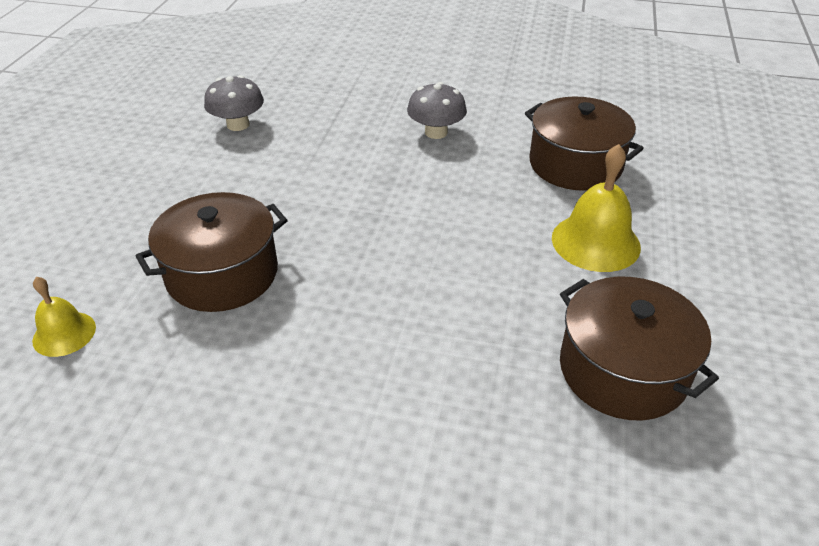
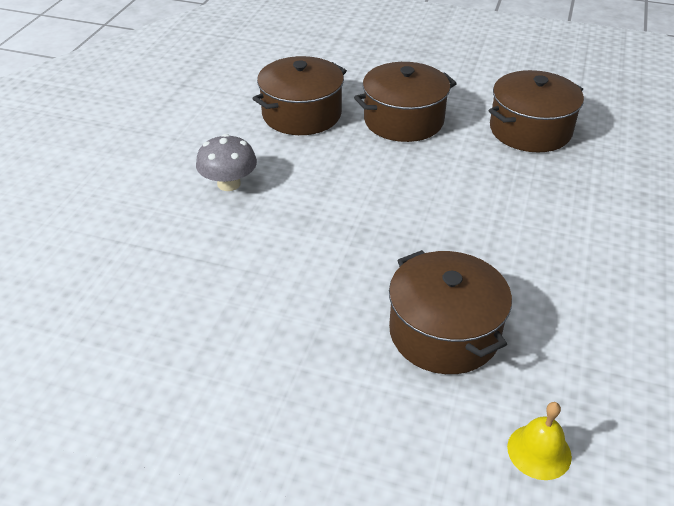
camera: 85 degrees left, 0 degrees up
grey mushroom [204,75,264,131] -> none
yellow bell [552,144,641,272] -> brown pot [354,62,457,142]

